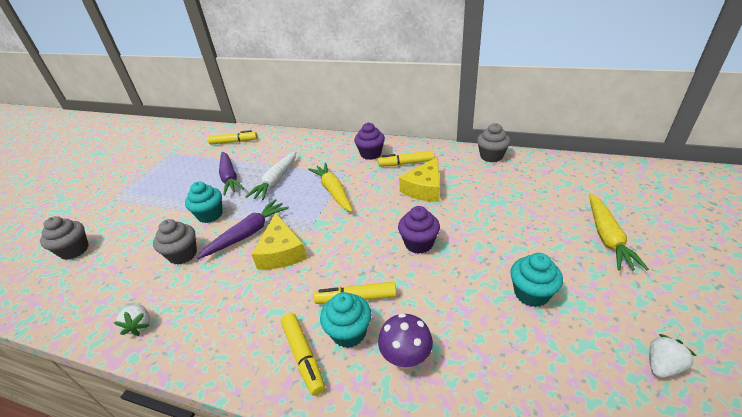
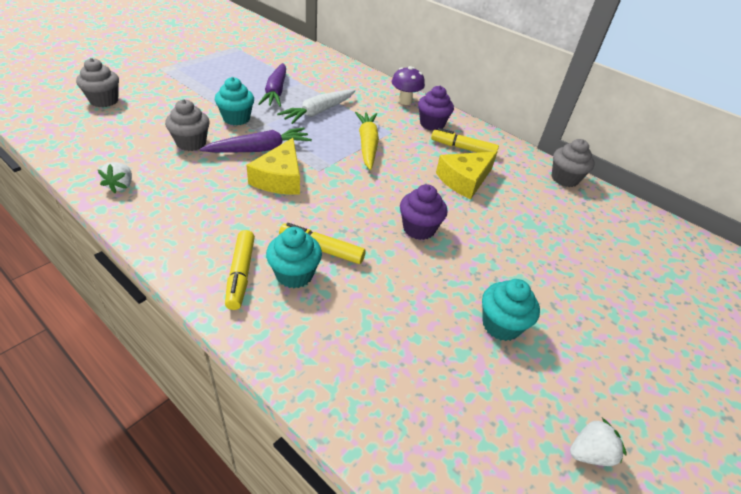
camera: 15 degrees right, 5 degrees up
yellow marker [208,130,257,145] -> none
purple mushroom [378,313,433,369] -> purple mushroom moved to [392,66,425,105]
yellow carrot [589,193,649,271] -> none

